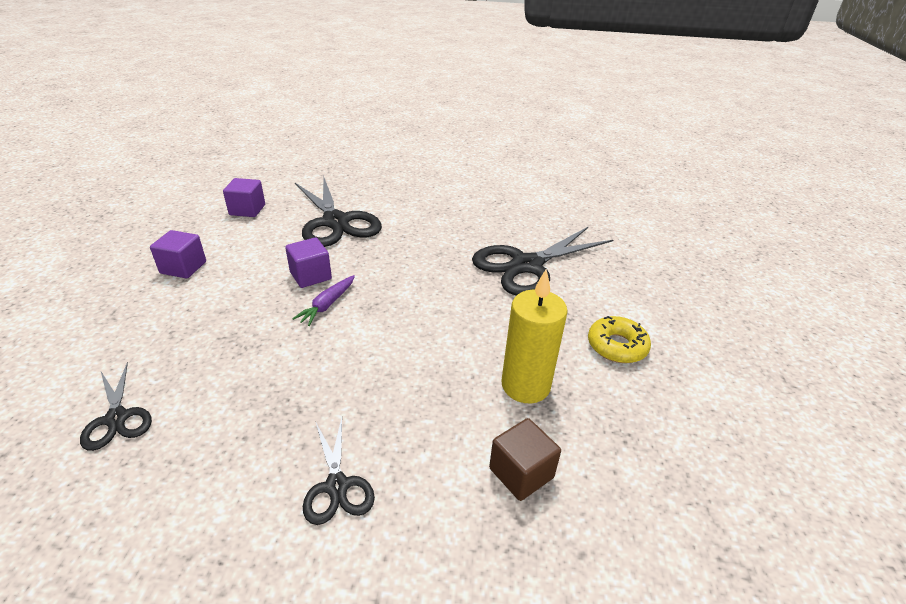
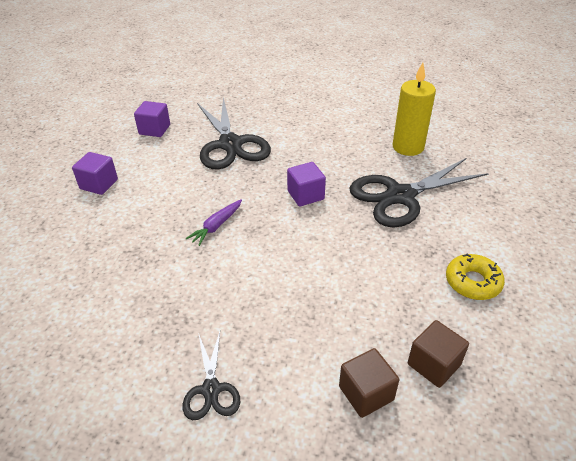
camera: 10 degrees right, 5 degrees up
black scissors [80,362,152,451] -> none
purple cube [285,237,332,288] -> purple cube moved to [287,162,326,207]
yellow candle [501,269,568,403] -> yellow candle moved to [393,63,436,156]
none -> brown cube [408,320,469,388]

